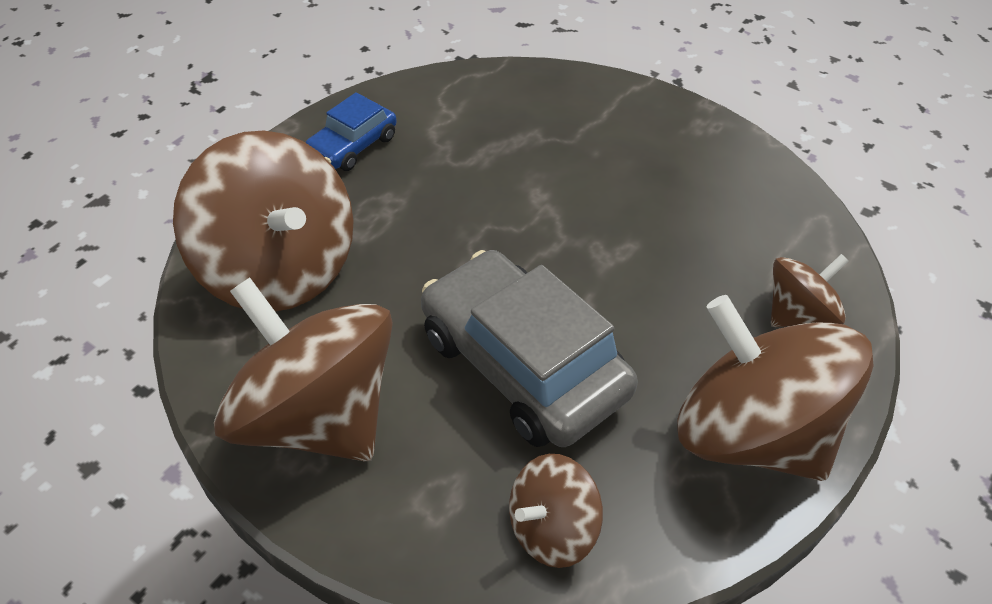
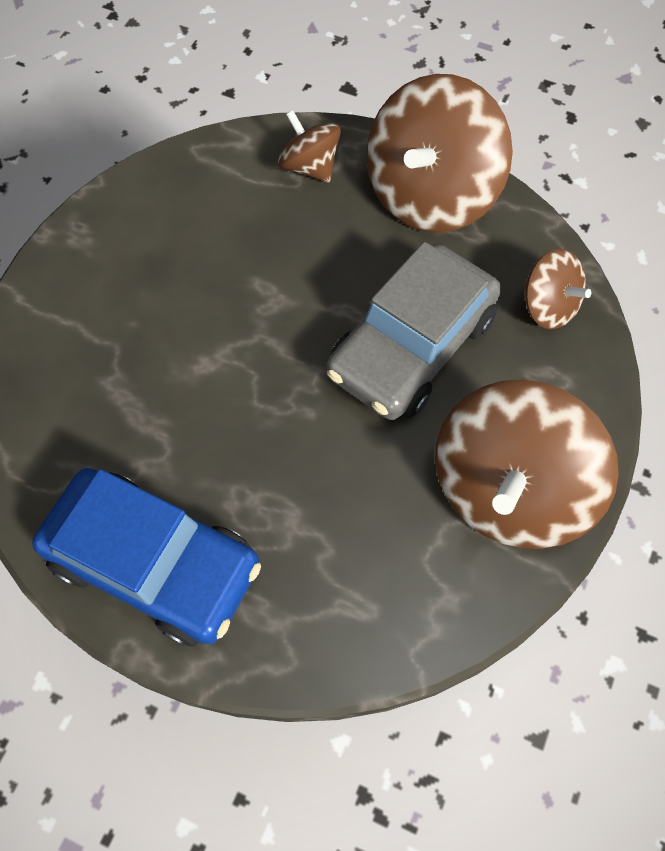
camera: 100 degrees left, 15 degrees up
brown spinning top [173,130,354,312] -> none
blue car [305,92,397,171] -> blue car [32,468,261,647], size x1.93

